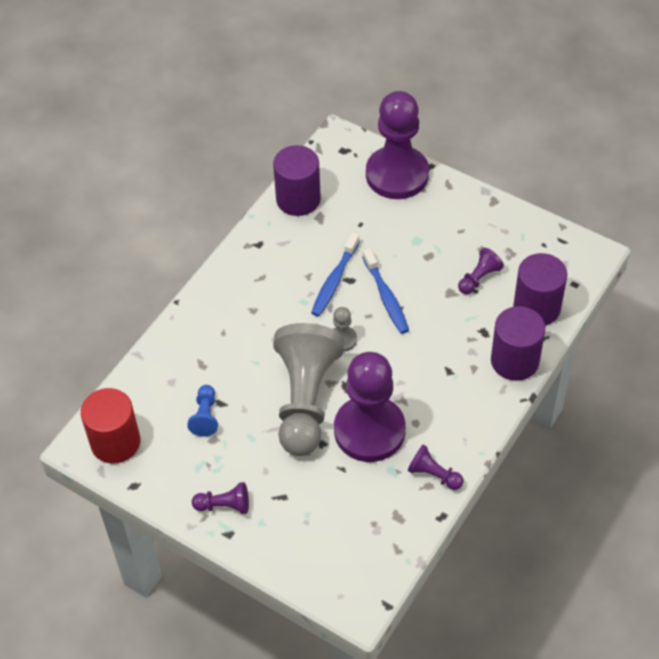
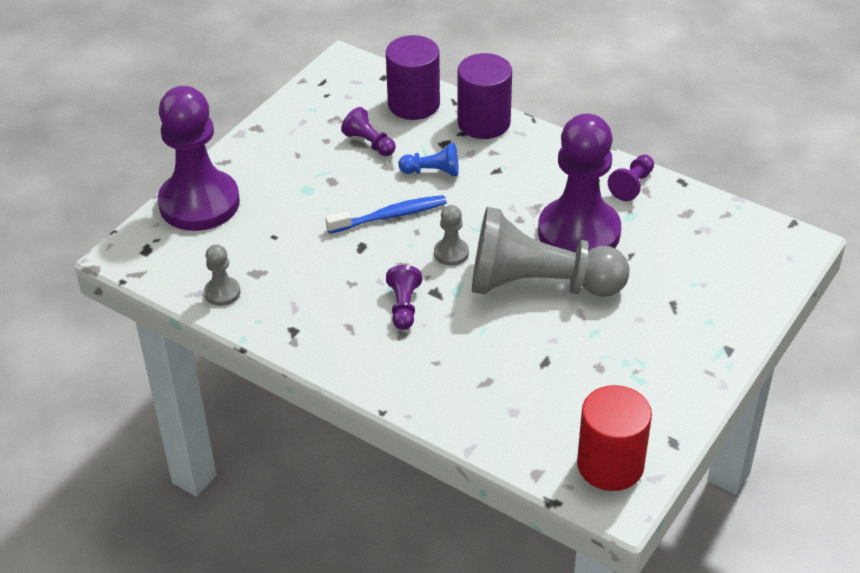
camera: 90 degrees left, 10 degrees down
blue pawn [187,385,218,436] -> blue pawn moved to [398,143,459,177]
purple pawn [192,482,249,514] -> purple pawn moved to [386,265,422,330]
purple cylinder [273,145,321,216] -> grey pawn [204,244,240,306]
blue toothbrush [311,233,360,317] -> none

